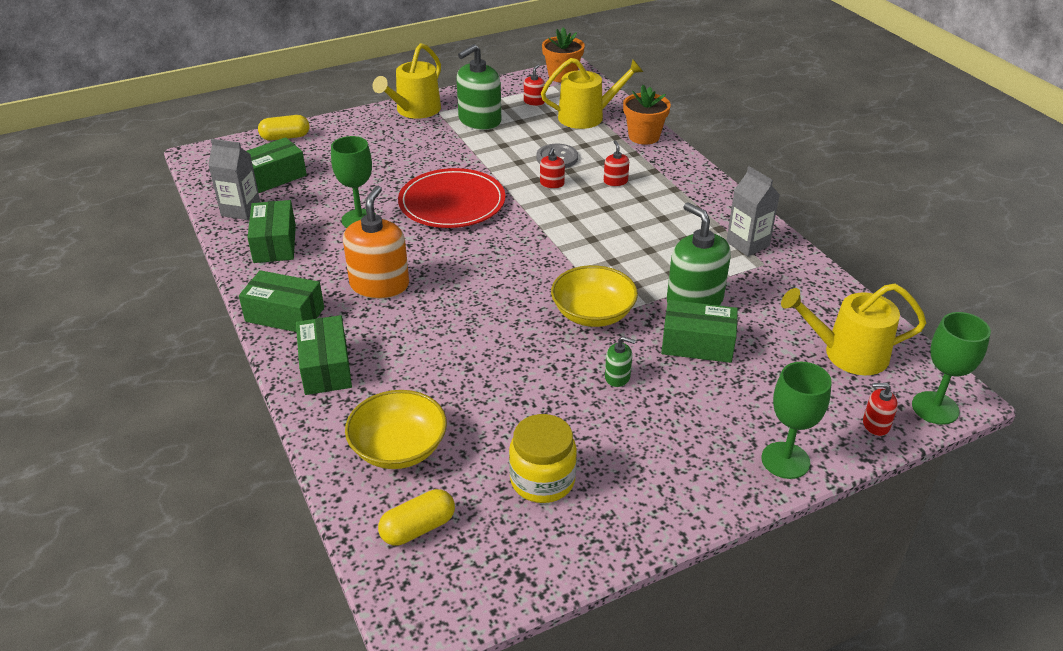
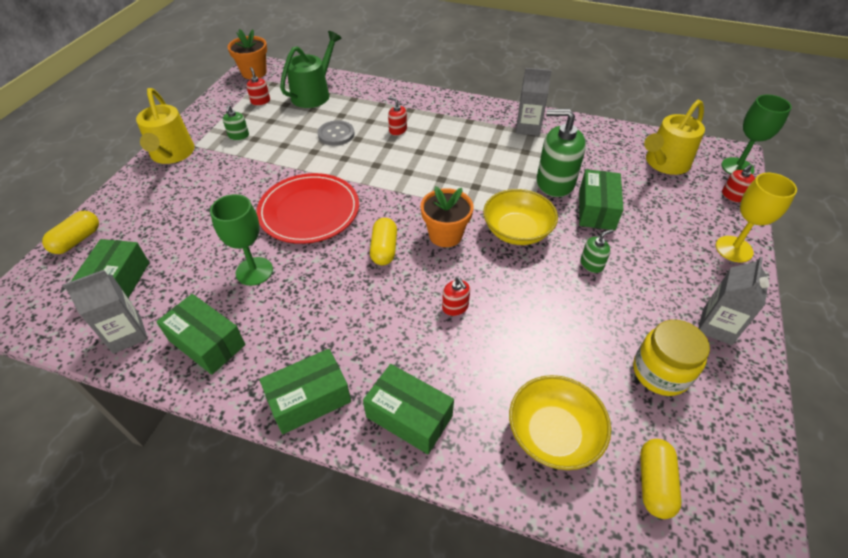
camera: 45 degrees left, 10 degrees up
orange soap dispenser [343,186,409,299] -> none
green soap dispenser [456,44,501,130] -> green soap dispenser [223,105,249,140], size x0.47
red soap dispenser [540,148,565,189] -> red soap dispenser moved to [442,277,470,316]
yellow watering can [541,58,643,129] -> green watering can [280,31,342,108]
orange flower pot [623,85,671,145] -> orange flower pot moved to [421,186,474,247]
green box [661,300,738,363] -> green box turned 45 degrees counterclockwise [579,169,623,230]
green goblet [761,362,832,479] -> yellow goblet [716,173,797,262]
none -> yellow capsule [370,218,397,265]
none -> grey carton [698,257,769,345]

